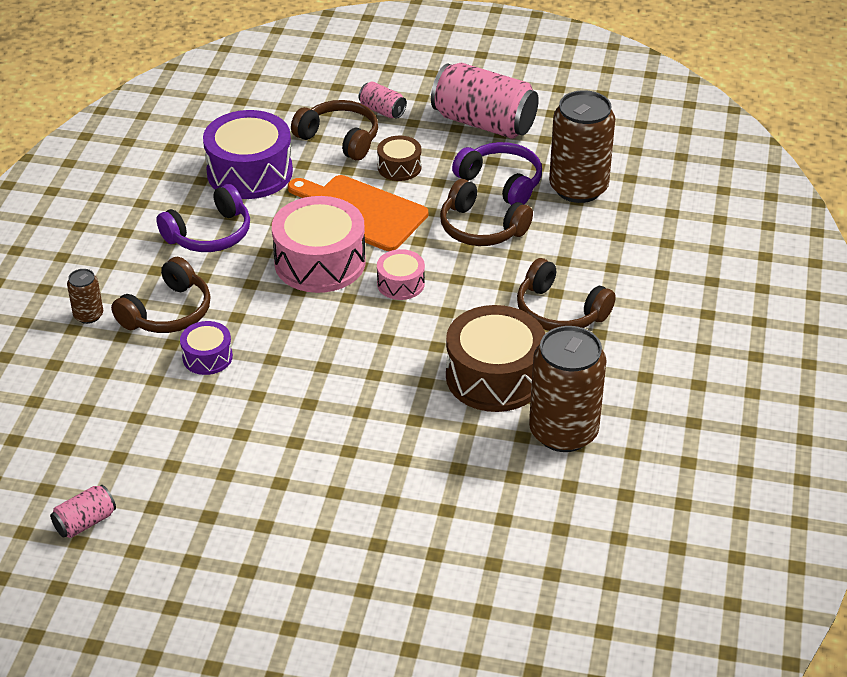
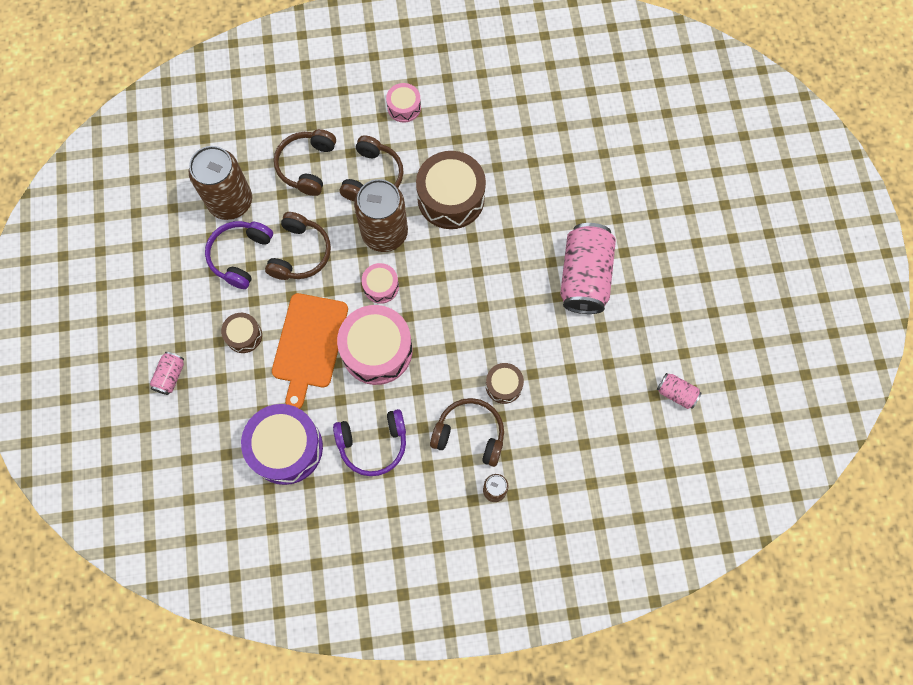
camera: 110 degrees left, 30 degrees up
purple headphones [156,184,250,252] -> purple headphones turned 135 degrees clockwise [333,409,406,476]
purple drum [180,321,233,375] -> brown drum [486,363,524,404]
brown headphones [291,100,378,161] -> brown headphones moved to [274,129,336,196]
pink can [431,63,539,139] -> pink can moved to [560,223,616,314]
brown can [529,326,606,452] -> brown can moved to [354,179,408,252]
none -> pink drum [386,83,421,123]

